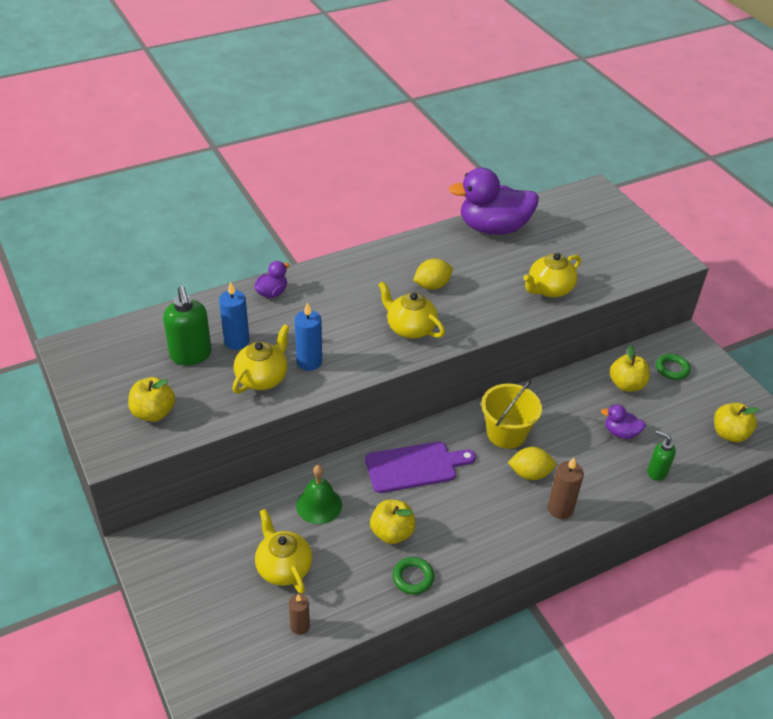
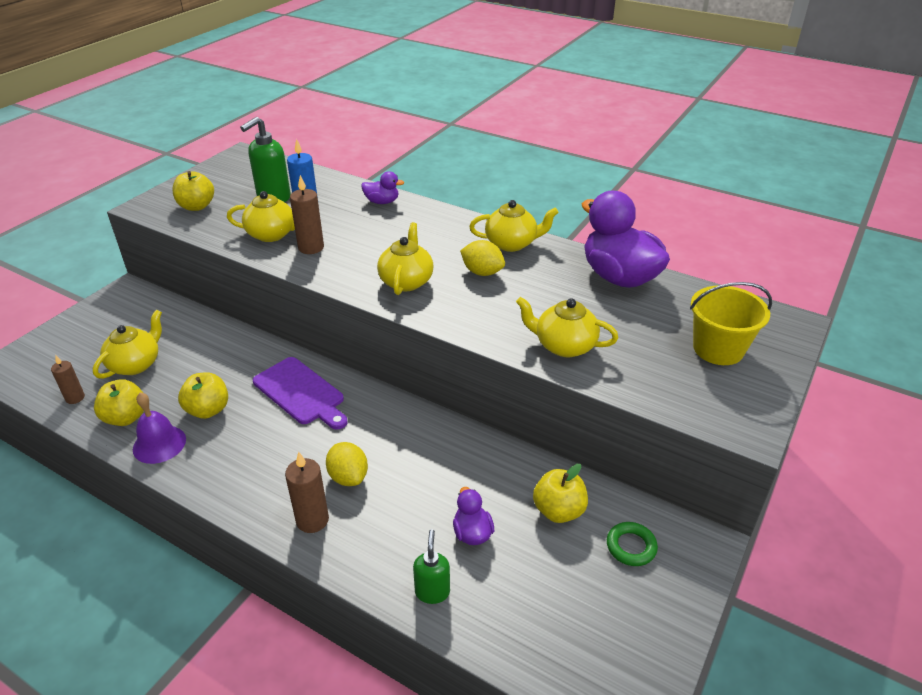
camera: 60 degrees right, 5 degrees down
blue candle [295,302,322,371] -> brown candle [290,175,324,254]
green bell [296,465,342,524] -> none
green ring [392,557,434,594] -> purple bell [133,392,186,464]
yellow bucket [481,380,542,449] -> yellow bucket moved to [690,282,772,365]
yellow apple [714,403,760,442] -> yellow apple moved to [94,379,144,426]
none -> yellow teapot [469,200,559,252]

